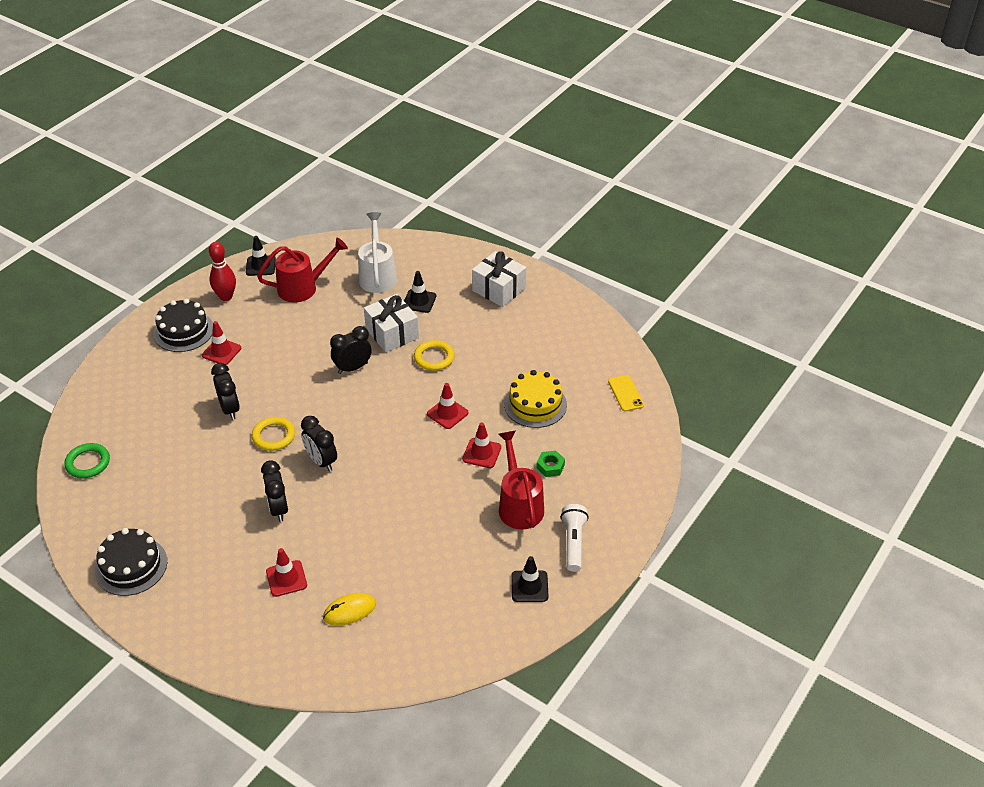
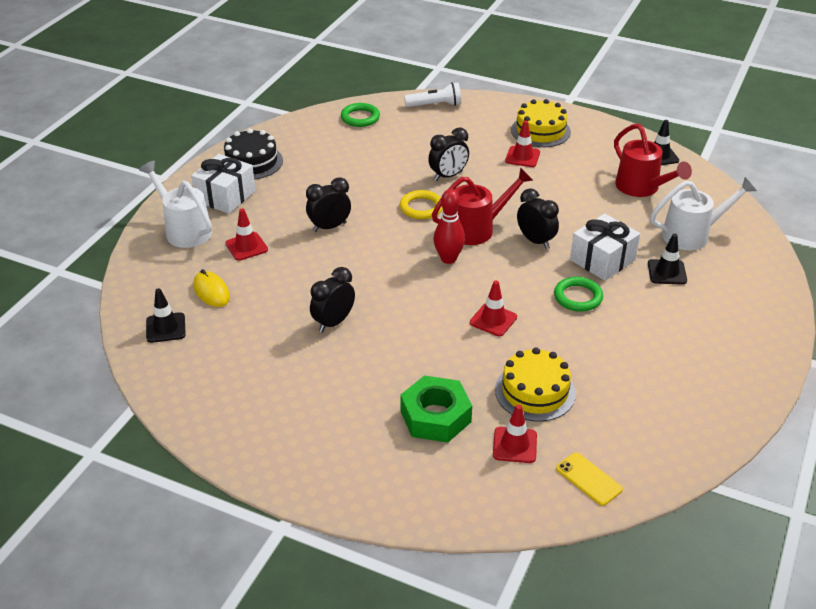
camera: 80 degrees right, 5 degrees down
black cake [154,299,213,352] -> yellow cake [511,99,571,147]
red bowling pin [209,242,236,301] -> red bowling pin moved to [434,189,465,264]
black clock [301,416,337,472] -> black clock moved to [310,267,355,332]
yellow ring [414,340,454,371] -> green ring [554,277,603,312]
red traffic cone [462,423,501,468] -> red traffic cone moved to [493,404,537,463]
white gift [472,251,526,307] -> white gift moved to [191,154,255,214]
red watering can [499,431,544,530] -> red watering can moved to [432,167,533,245]
black traffic cone [511,556,549,602] -> black traffic cone moved to [146,288,186,343]
green nut [537,451,565,477] -> green nut [400,375,472,443], size x2.02
white flashlight [561,504,589,572] -> white flashlight moved to [404,82,461,107]
yellow phone [608,375,644,412] -> yellow phone turned 75 degrees clockwise [556,452,623,506]
none -> white watering can [139,161,212,248]

